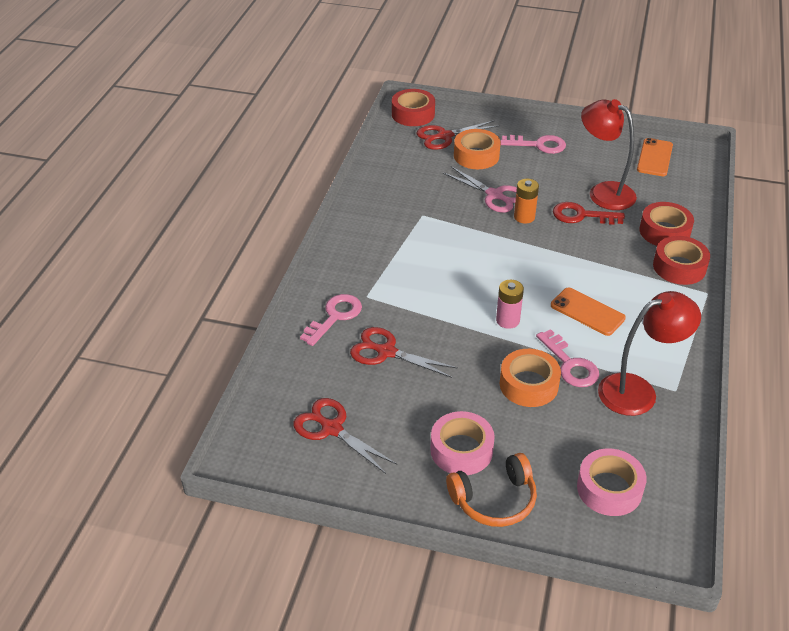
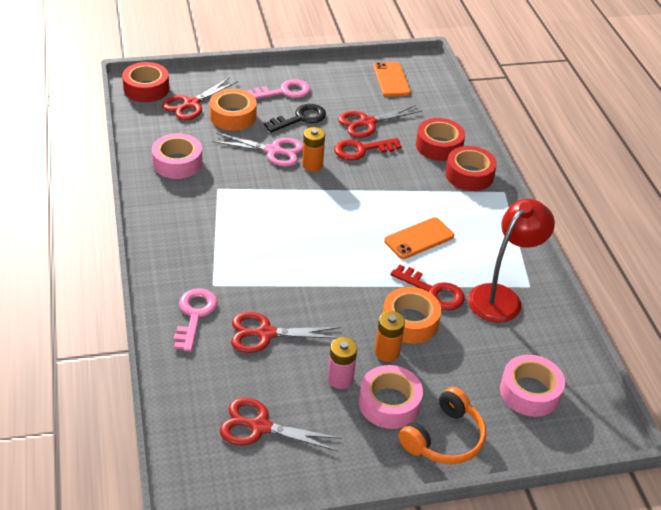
camera: 30 degrees left, 0 degrees up
pink battery [496,280,524,329] -> pink battery moved to [328,337,357,389]
pink key [536,329,599,387] -> red key [390,265,465,310]
orange phone [551,288,626,336] -> orange phone turned 45 degrees counterclockwise [384,217,454,259]
red lamp [581,99,637,210] -> red scissors [338,105,422,138]
none -> pink tape [152,133,203,179]
none -> black key [264,104,326,133]
none -> orange battery [375,311,405,362]

